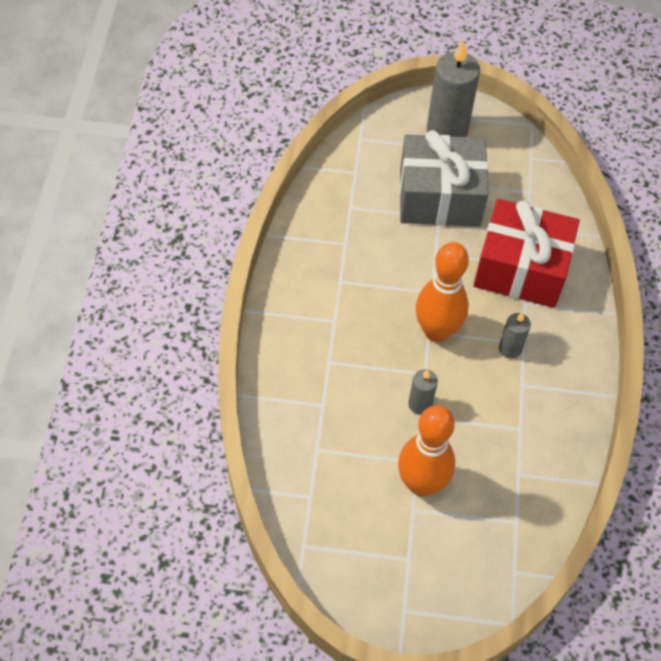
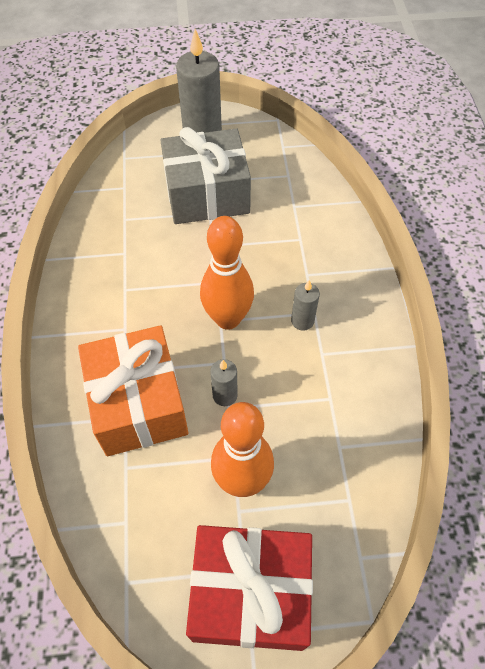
camera: 10 degrees left, 0 degrees up
red gift [473,199,579,308] -> red gift moved to [186,525,313,651]
none -> orange gift [78,325,189,456]

